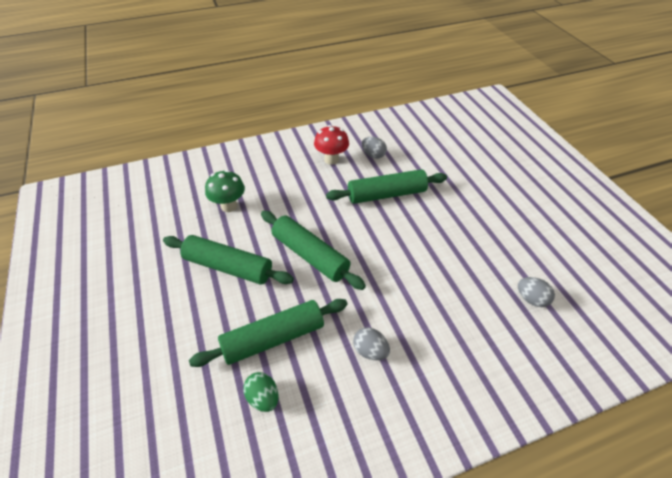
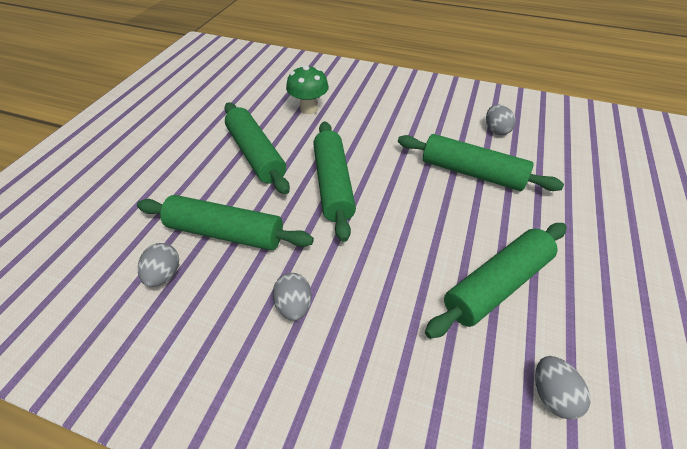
camera: 40 degrees right, 0 degrees up
green egg [243,372,278,412] -> grey egg [138,243,179,287]
red mushroom [314,125,349,165] -> none
none -> green rolling pin [425,223,567,339]

